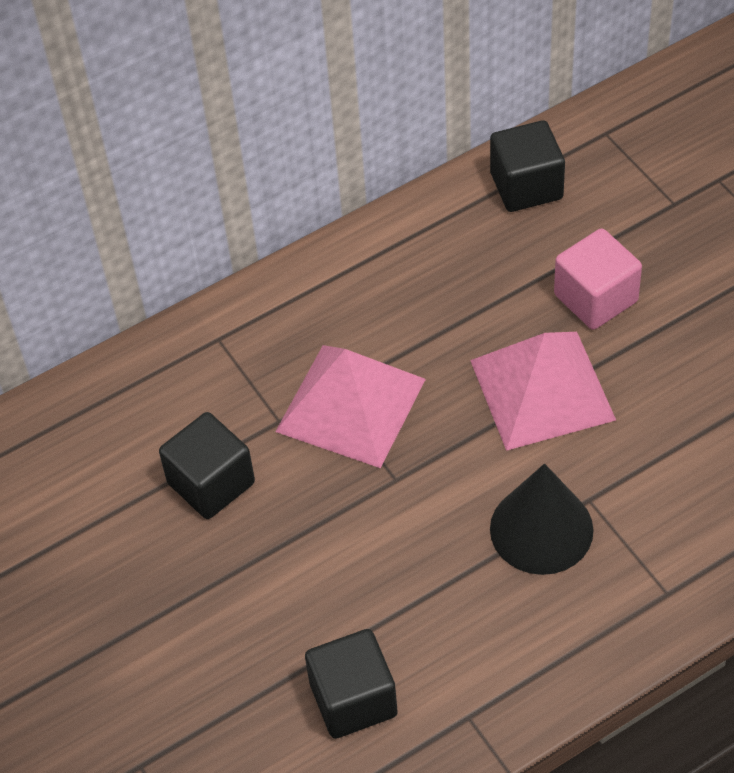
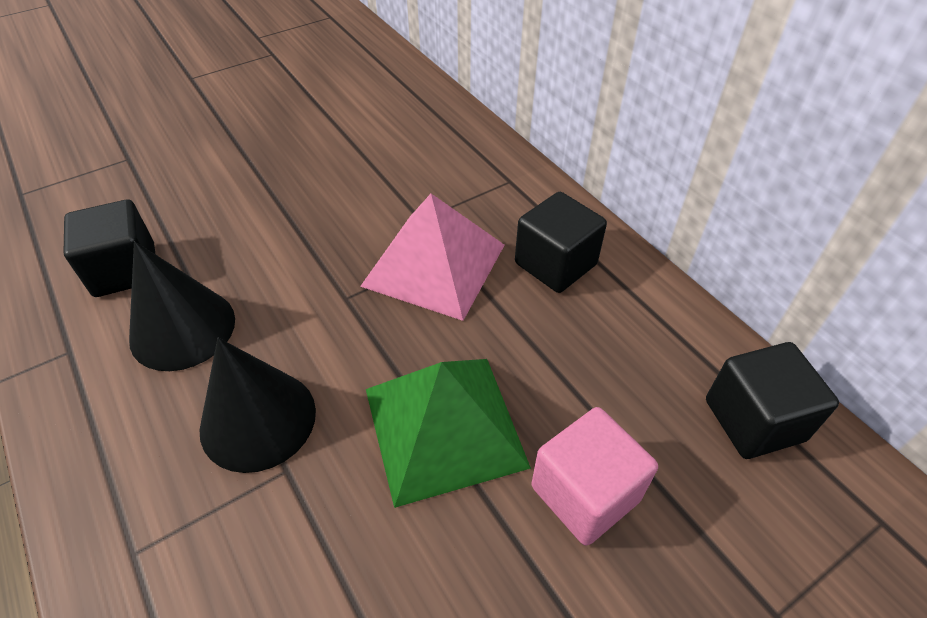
camera: 85 degrees right, 5 degrees down
black cube [159,412,255,519] -> black cube moved to [515,192,607,293]
pink pyramid [470,332,616,451] -> green pyramid [366,359,531,508]
none -> black cone [129,241,235,371]

